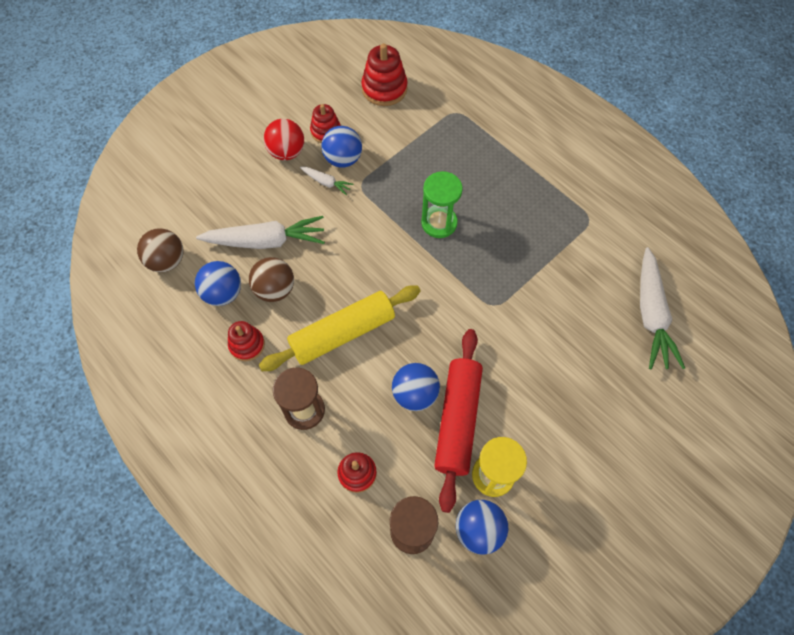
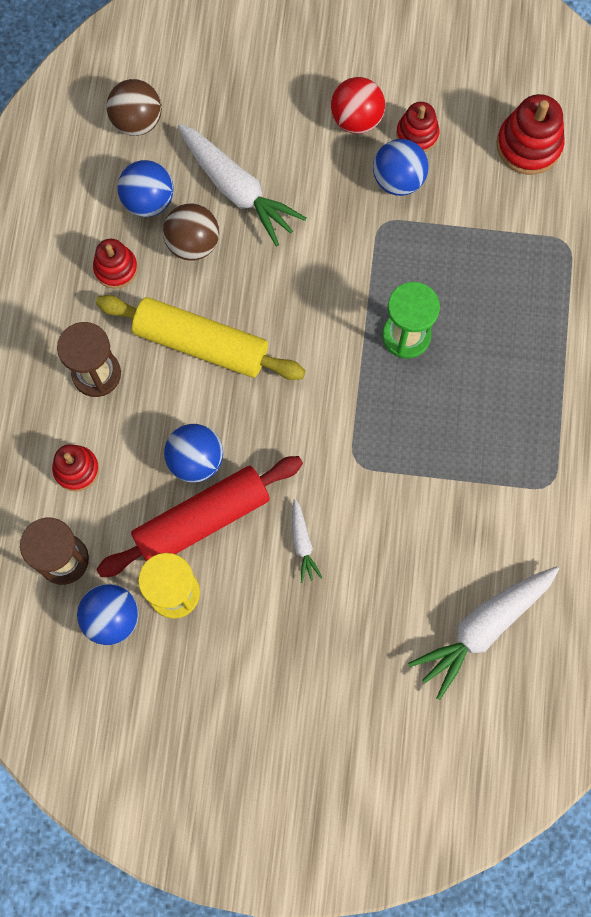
camera: 50 degrees right, 10 degrees up
white carrot [300,166,353,195] -> white carrot moved to [292,499,323,583]

